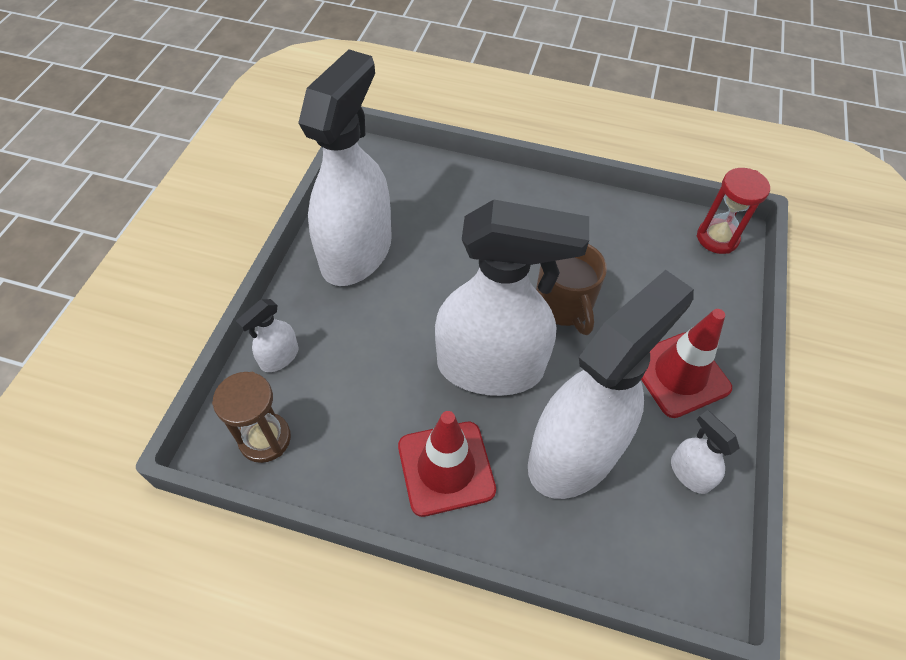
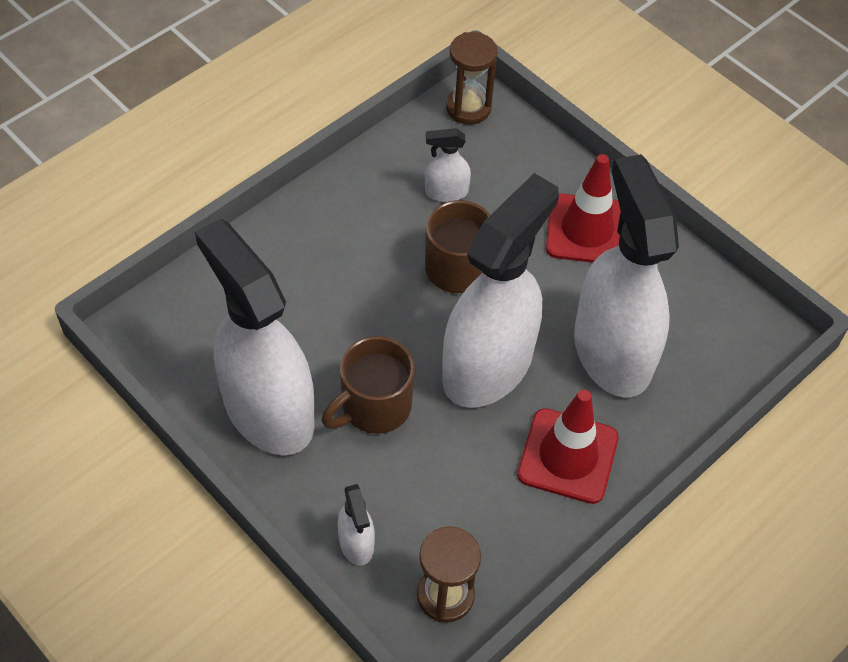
camera: 60 degrees left, 0 degrees up
white spray bottle [671,410,739,494] -> white spray bottle moved to [425,128,471,202]
red hourglass [697,168,770,254] -> brown hourglass [446,32,497,125]
none -> brown mug [322,336,415,434]

